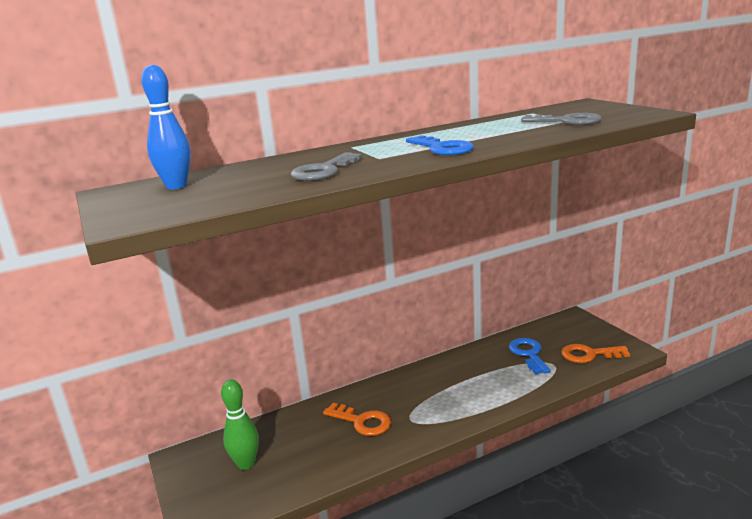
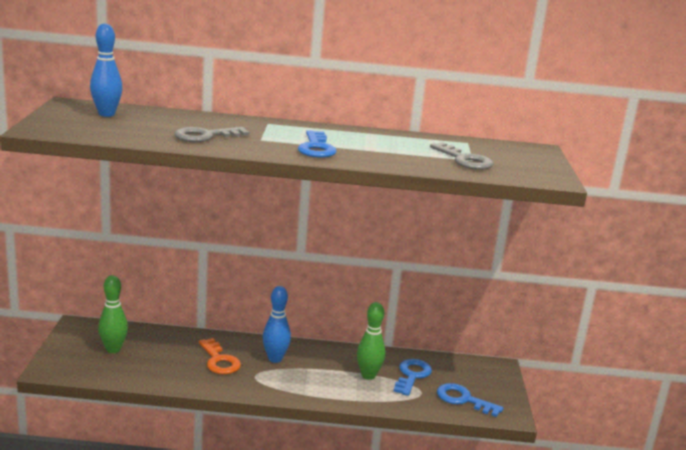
camera: 25 degrees right, 0 degrees up
orange key [561,344,630,363] -> blue key [437,383,504,417]
none -> blue bowling pin [262,286,291,363]
none -> green bowling pin [357,302,385,380]

